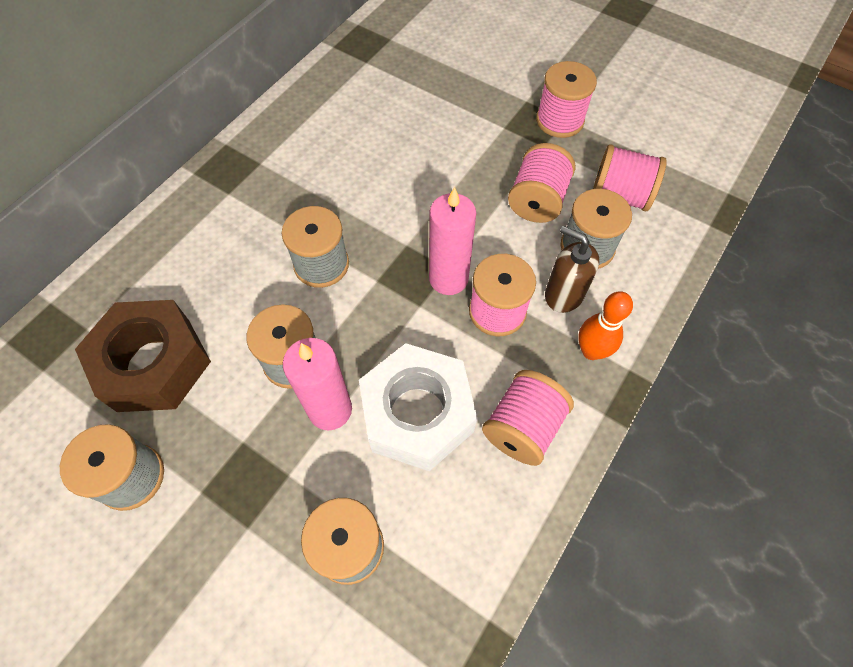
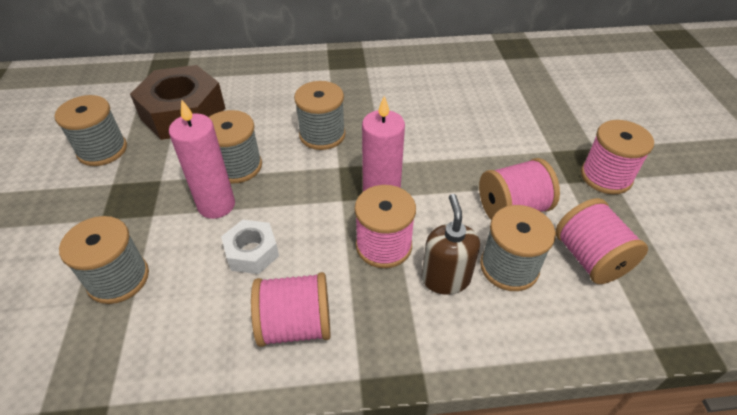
camera: 50 degrees right, 15 degrees down
white nut [359,343,477,471] -> white nut [221,220,279,274], size x0.52
orange bowling pin [578,291,633,360] -> none

